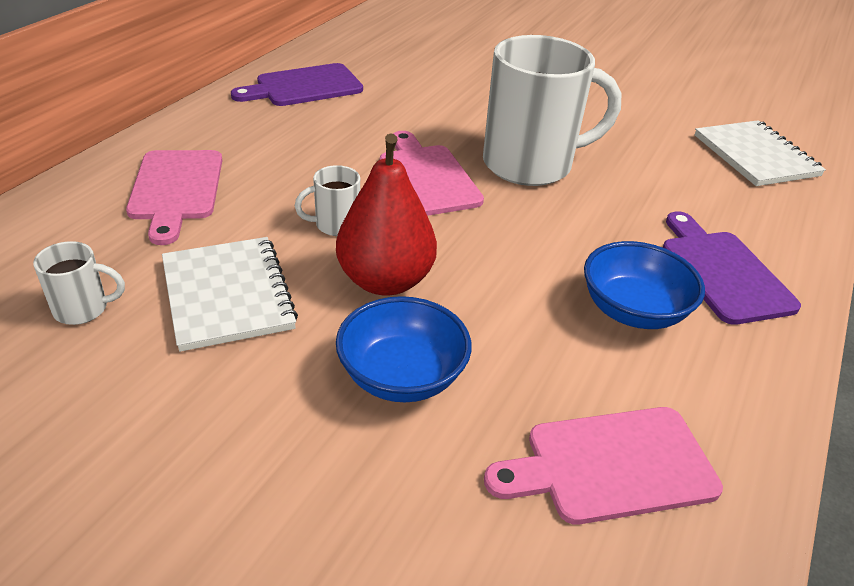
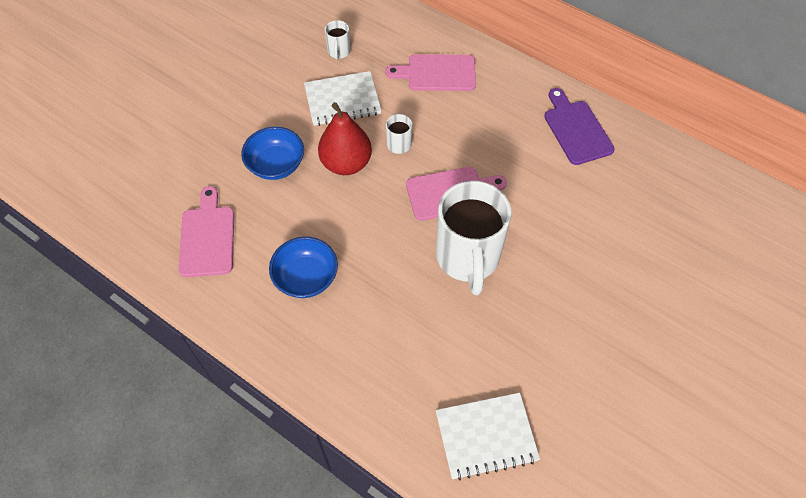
camera: 100 degrees right, 20 degrees up
purple cutting board [663,211,801,325] -> none

